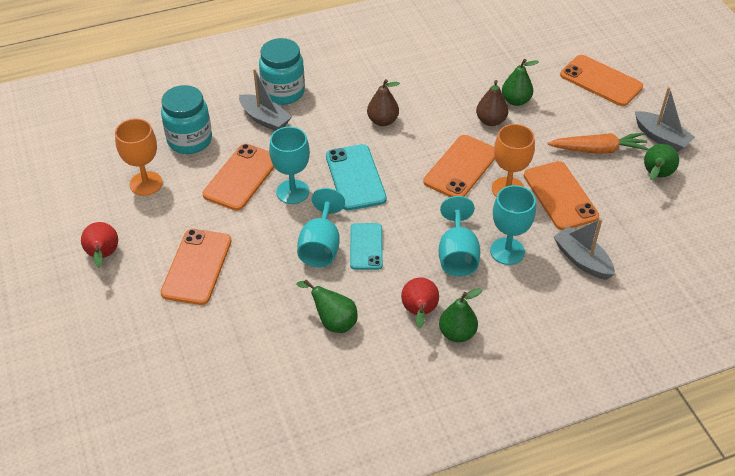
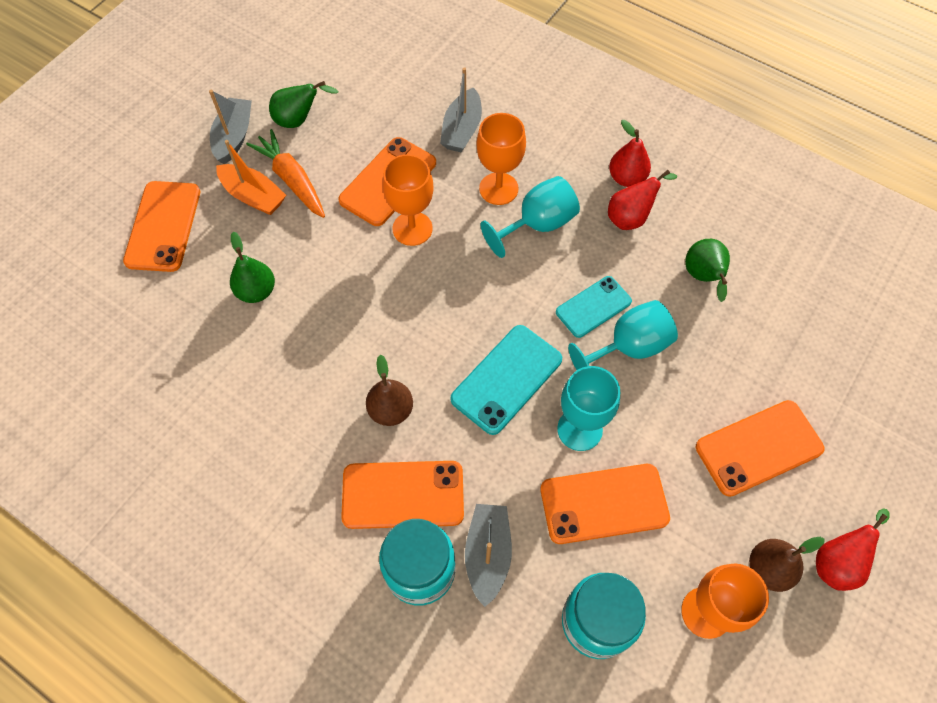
camera: 125 degrees left, 15 degrees up
orange phone [423,135,495,197] -> orange phone moved to [341,461,464,529]
green pear [439,288,482,342] -> red pear [609,120,651,187]
brown pear [476,80,509,126] -> brown pear moved to [749,537,825,592]
turquoise goblet [490,185,536,265] -> orange goblet [476,113,526,205]
none -> orange boat [216,140,286,215]

